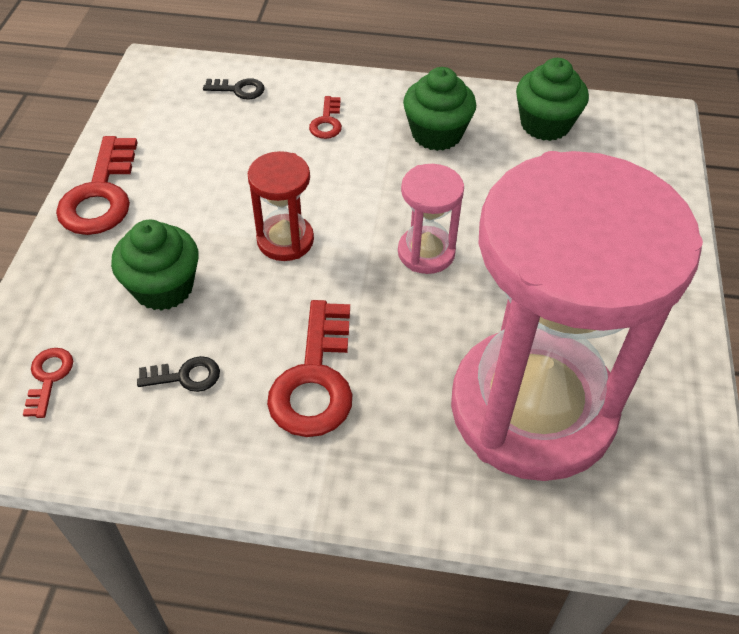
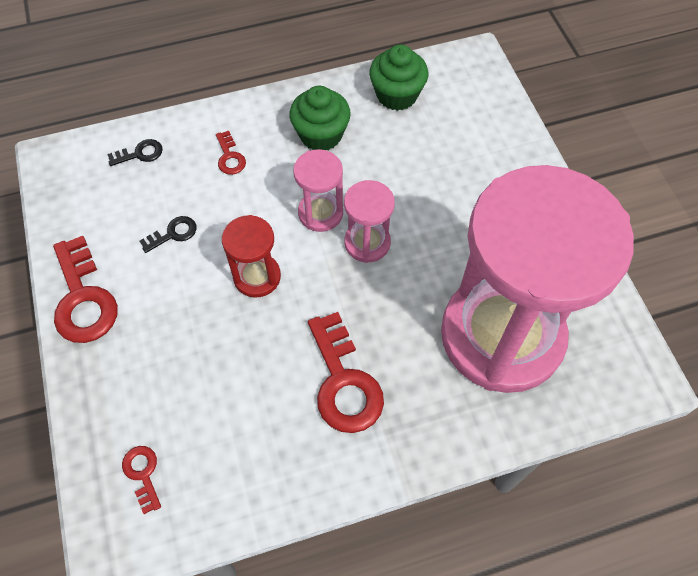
camera: 25 degrees left, 10 degrees up
green cupcake [111,220,199,311] -> none
black key [137,356,220,392] -> black key moved to [140,216,197,253]
none -> pink hourglass [293,149,343,232]

